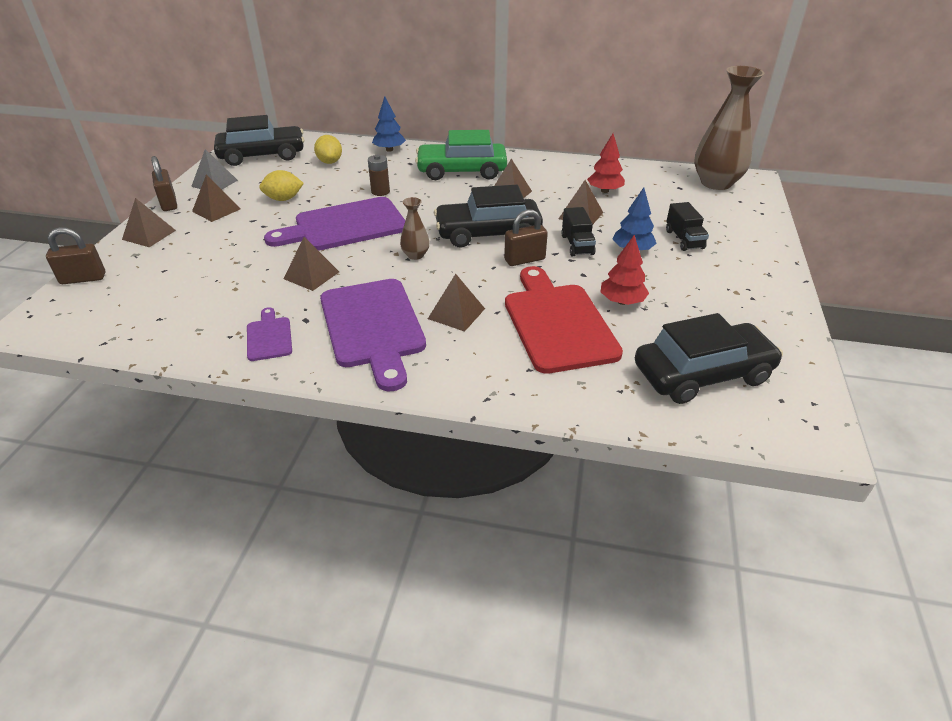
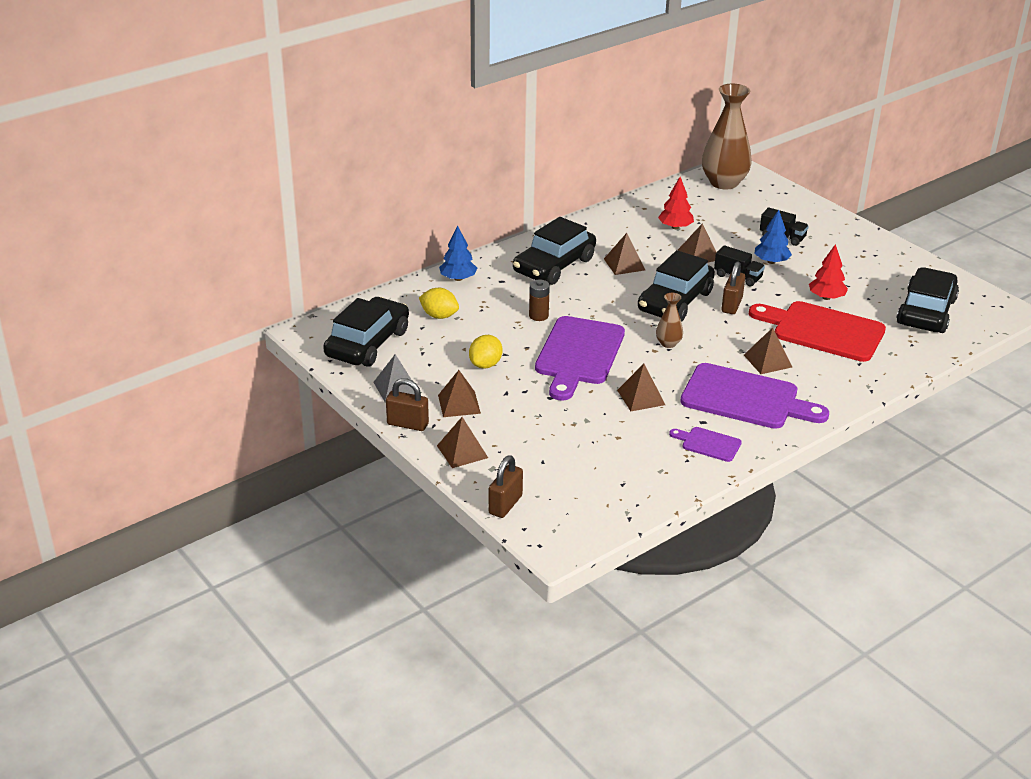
camera: 50 degrees left, 5 degrees down
green car [415,130,507,180] -> black car [513,217,596,285]

